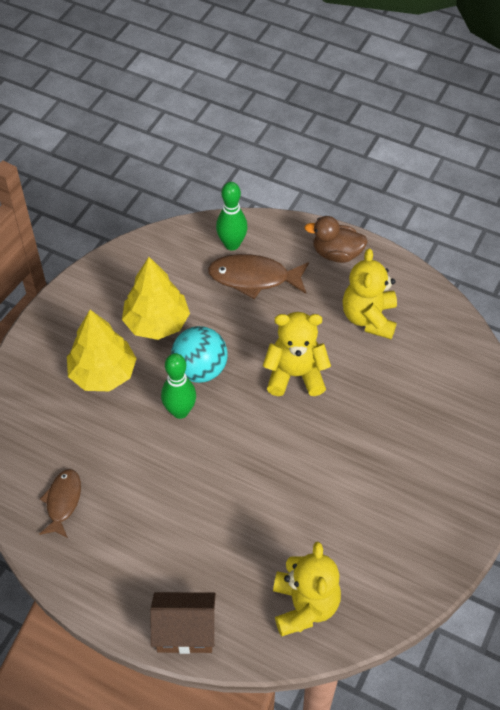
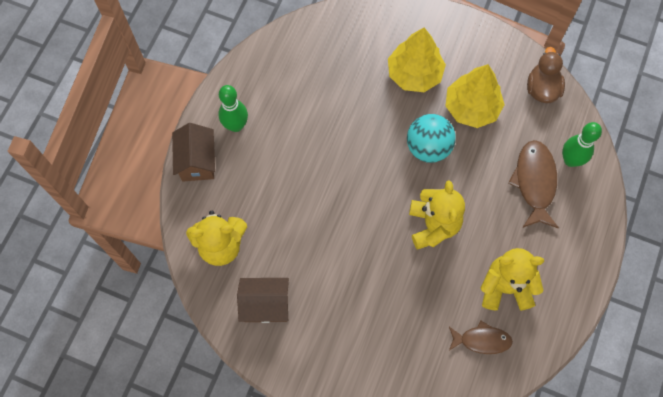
camera: 85 degrees right, 15 degrees up
brown fish [39,469,81,538] -> brown fish moved to [449,320,513,354]
green bowling pin [161,353,196,419] -> green bowling pin moved to [218,85,248,132]
brown duck [304,216,368,263] -> brown duck moved to [527,47,565,103]
none -> brown house [237,278,289,323]

